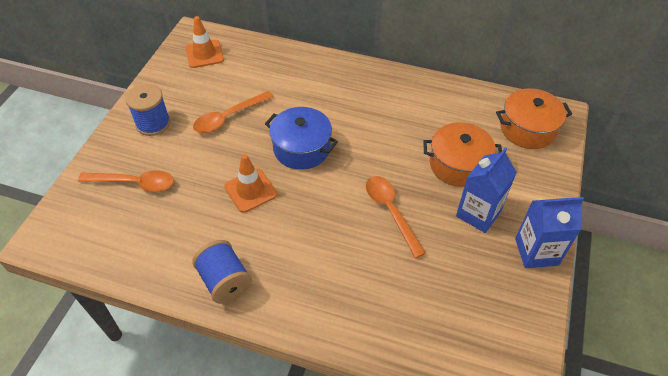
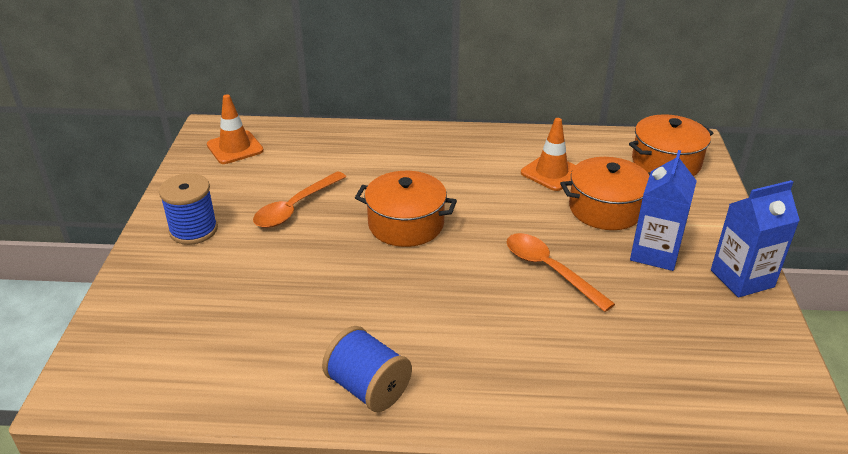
camera: 15 degrees left, 15 degrees down
orange spoon [78,170,174,192] -> none
orange traffic cone [224,154,277,213] -> orange traffic cone moved to [521,118,576,191]
blue pot [265,107,338,170] -> orange pot [355,171,457,247]

